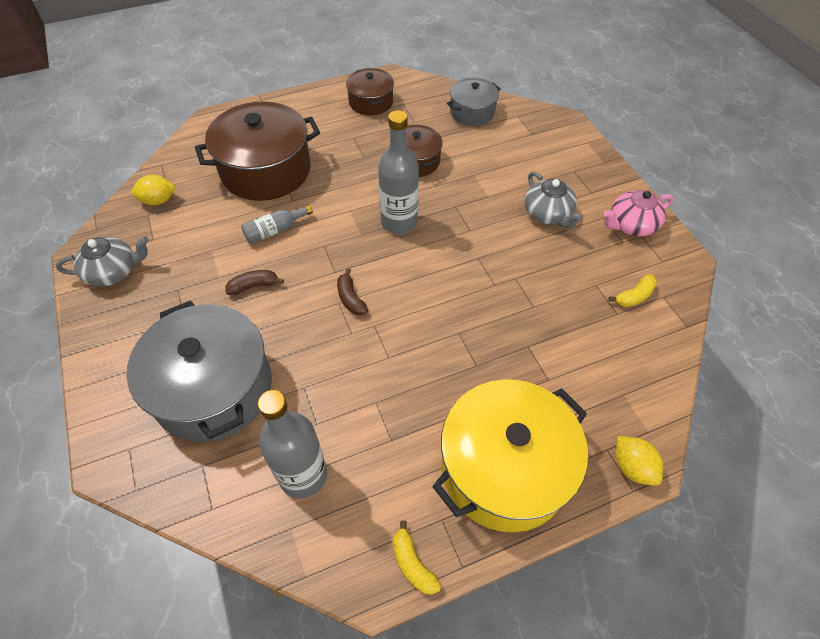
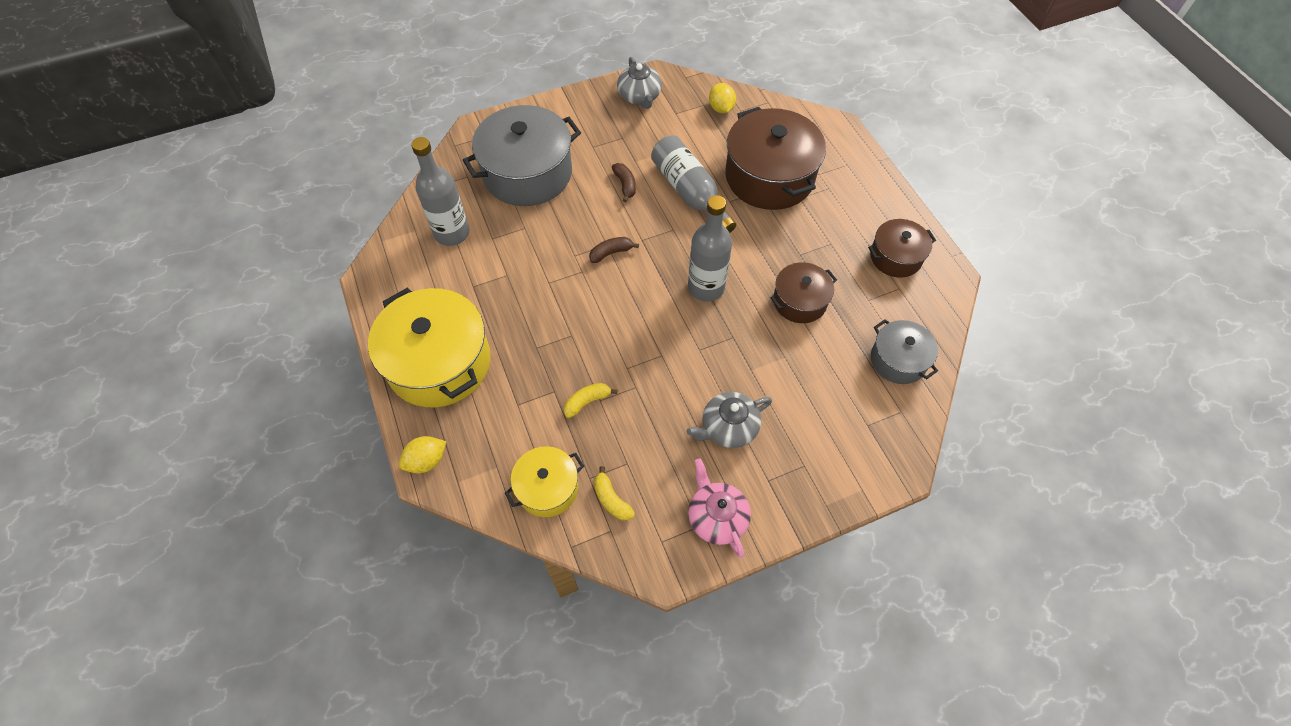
camera: 90 degrees right, 5 degrees up
grey bottle [241,205,313,244] -> grey bottle [651,135,736,233], size x1.81
yellow banana [393,520,441,595] -> yellow banana moved to [564,383,617,418]
none -> yellow pot [505,446,584,517]

